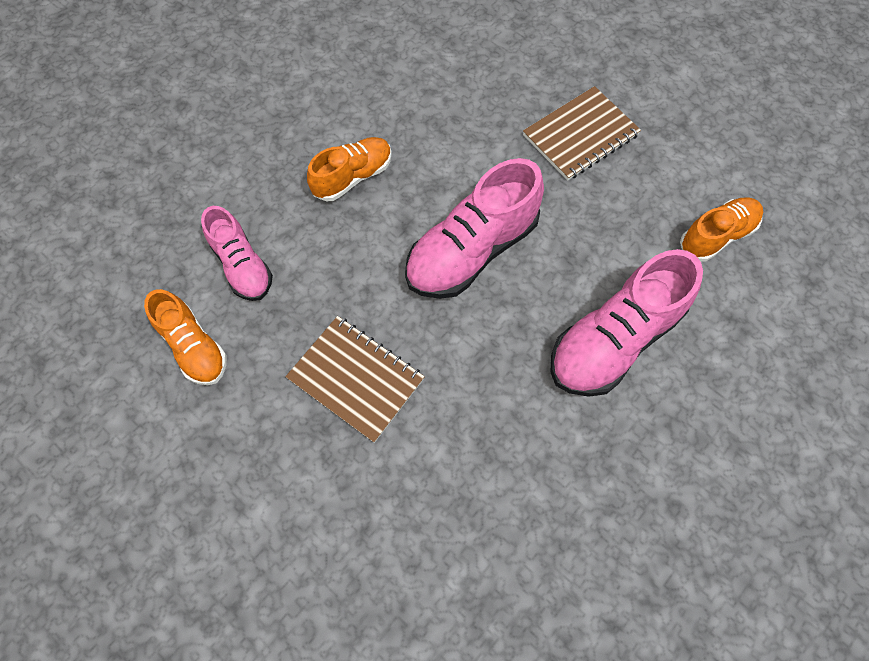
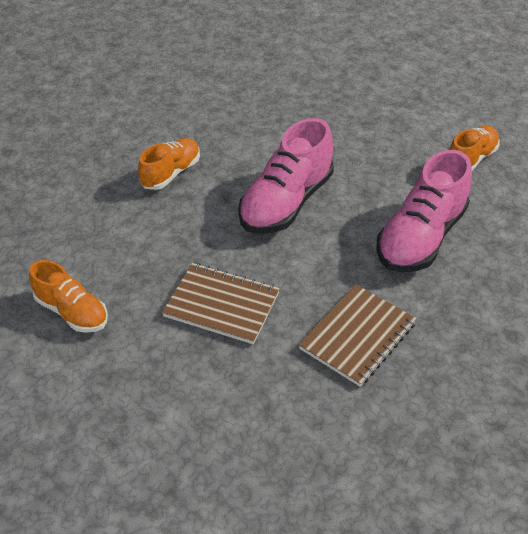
camera: 15 degrees left, 20 degrees down
pink shoe [201,206,273,301] -> none
brown notebook [523,86,641,181] -> brown notebook moved to [299,284,416,387]

